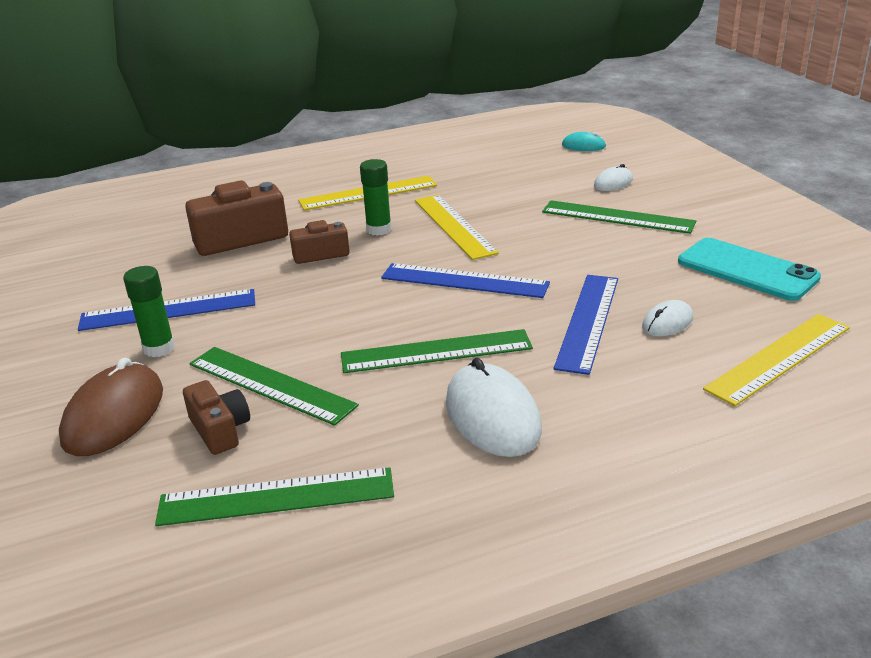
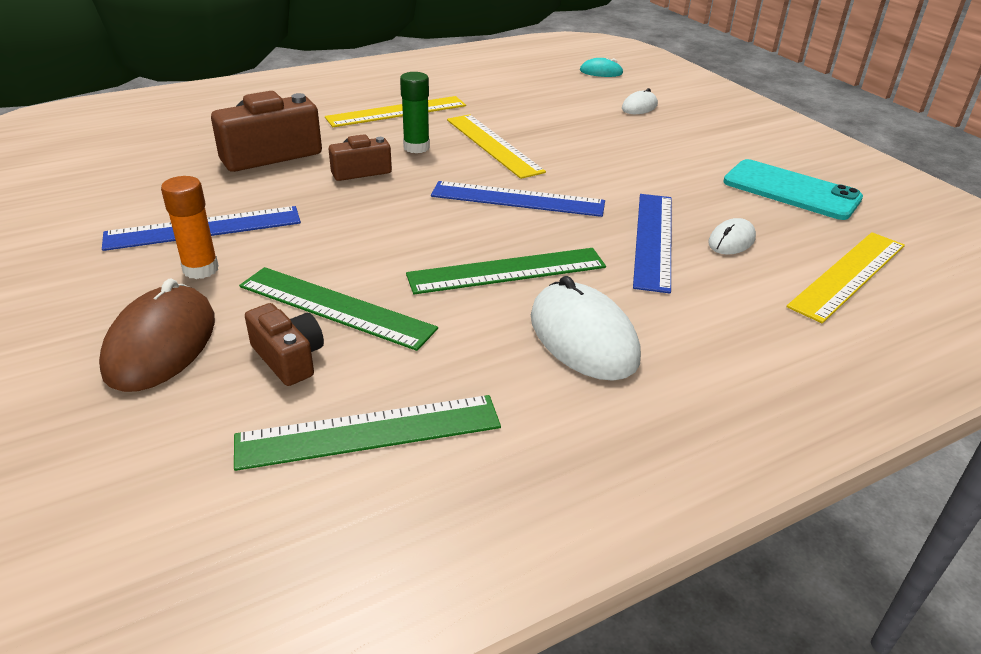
camera: 10 degrees left, 5 degrees up
green glue stick [123,266,175,357] -> orange glue stick [161,176,219,279]
green ruler [542,200,696,234] -> none

